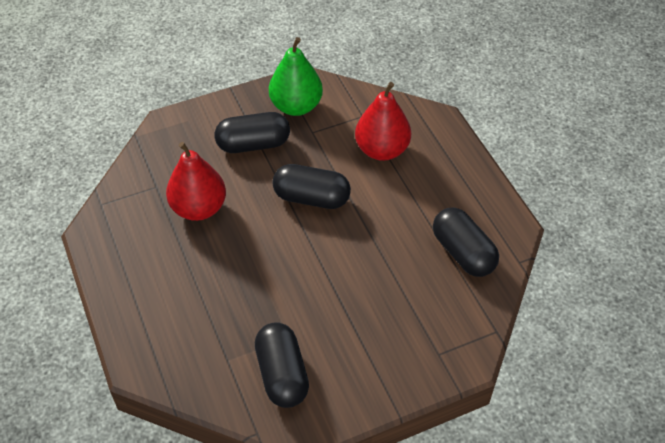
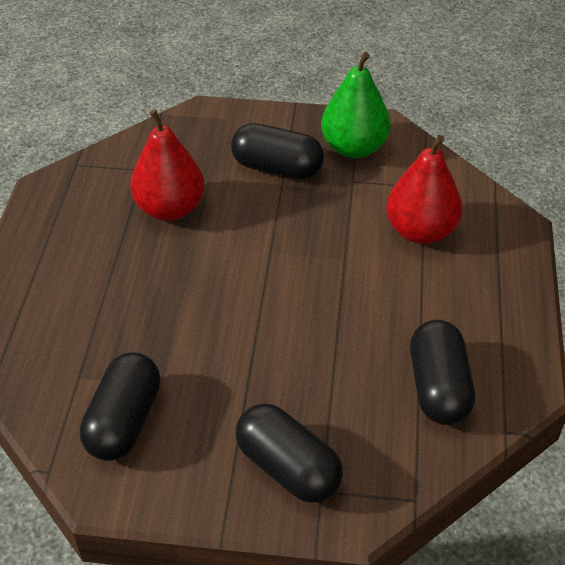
camera: 30 degrees right, 5 degrees down
black capsule [272,164,351,209] -> black capsule moved to [236,403,343,503]

